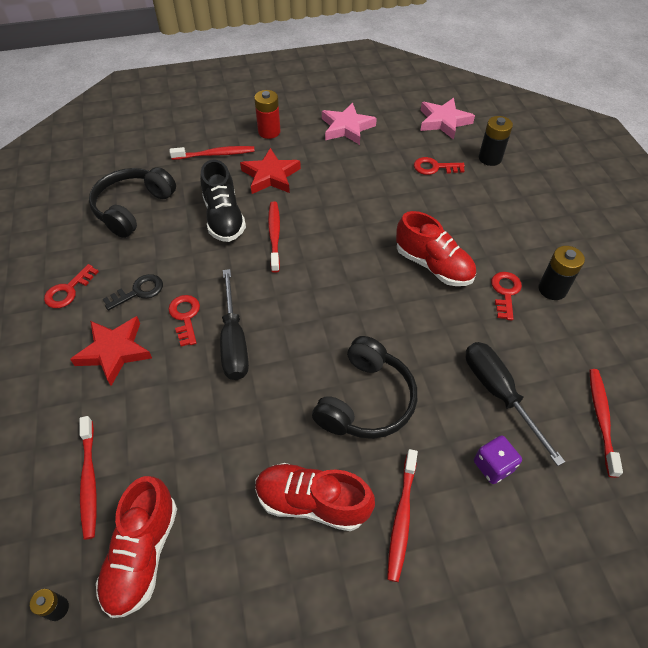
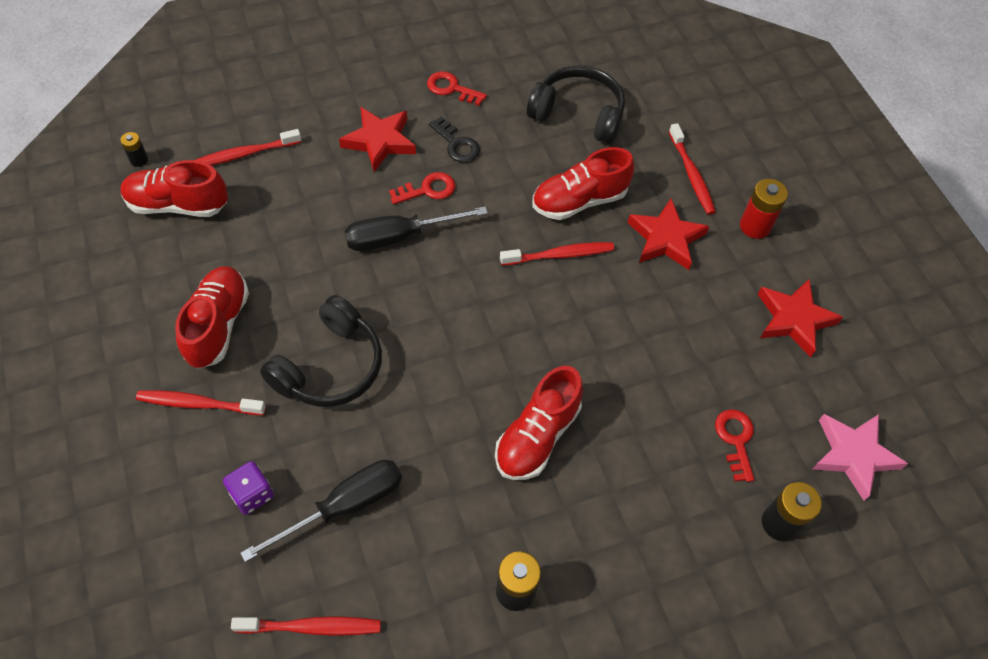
camera: 80 degrees right, 5 degrees up
black shoe [200,160,246,242] -> red shoe [532,147,635,220]
black headphones [312,336,417,439] -> black headphones turned 75 degrees counterclockwise [260,295,382,407]
pink star [322,103,377,145] -> red star [757,279,843,357]
red key [491,272,522,320] -> none

